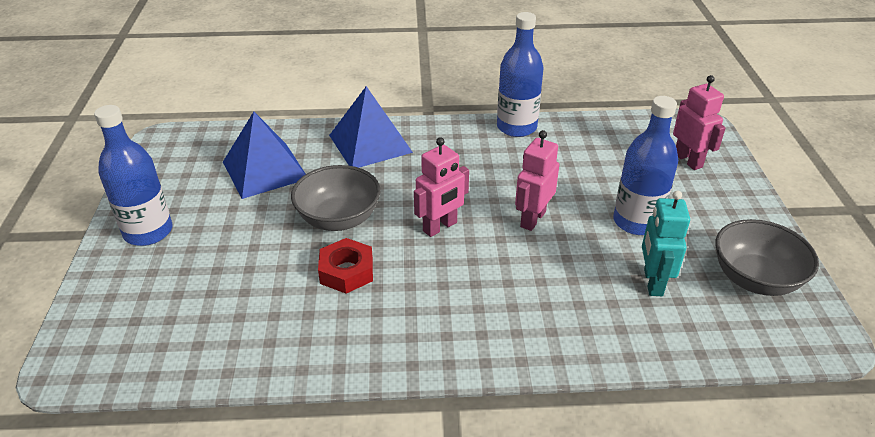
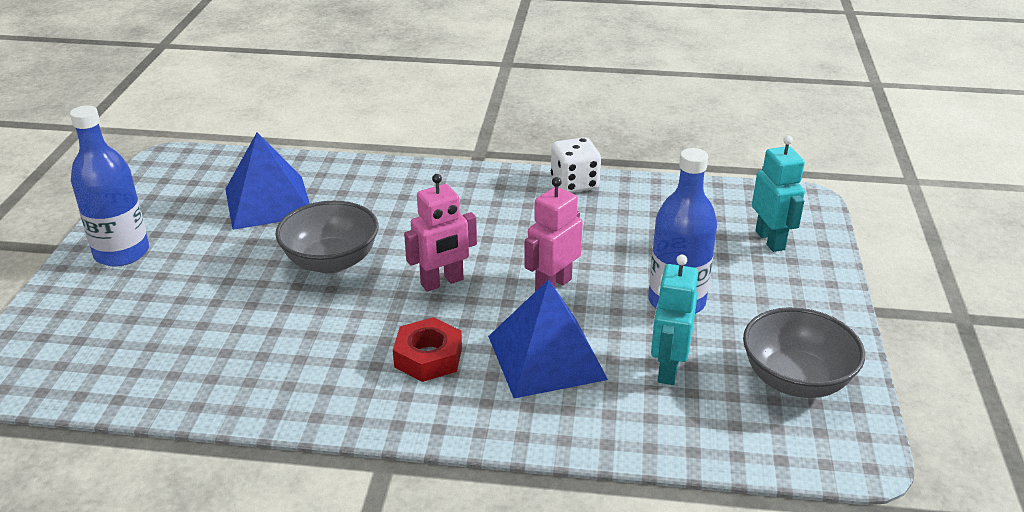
camera: 10 degrees right, 5 degrees down
red nut [318,238,373,294] -> red nut moved to [393,317,462,382]
blue pyramid [329,86,413,168] -> blue pyramid moved to [488,279,608,398]
blue bottle [497,12,544,137] -> white dice [551,137,601,193]
pink robot [673,75,726,170] -> turquoise robot [752,136,805,252]

